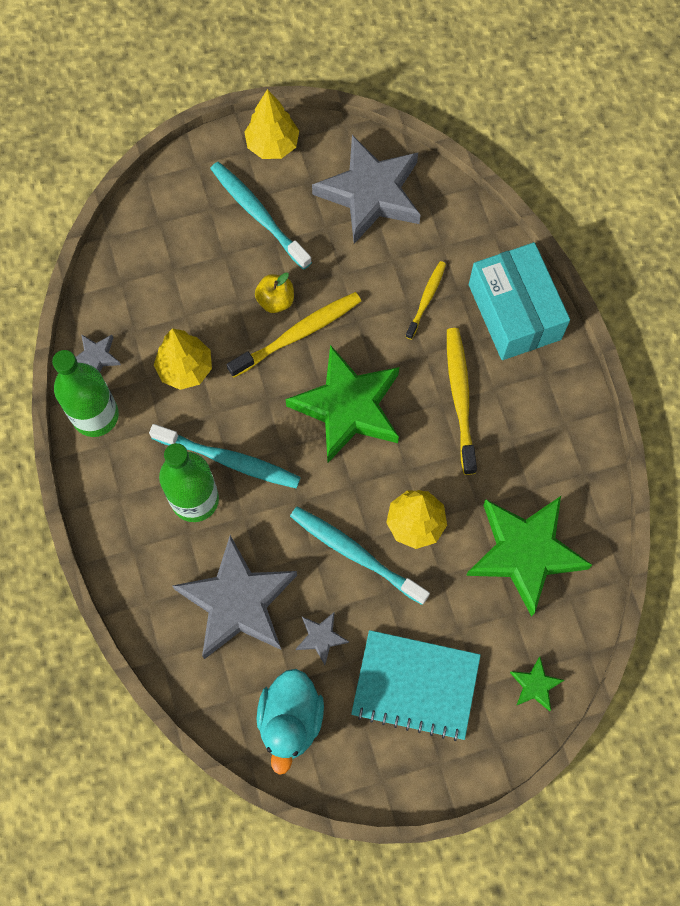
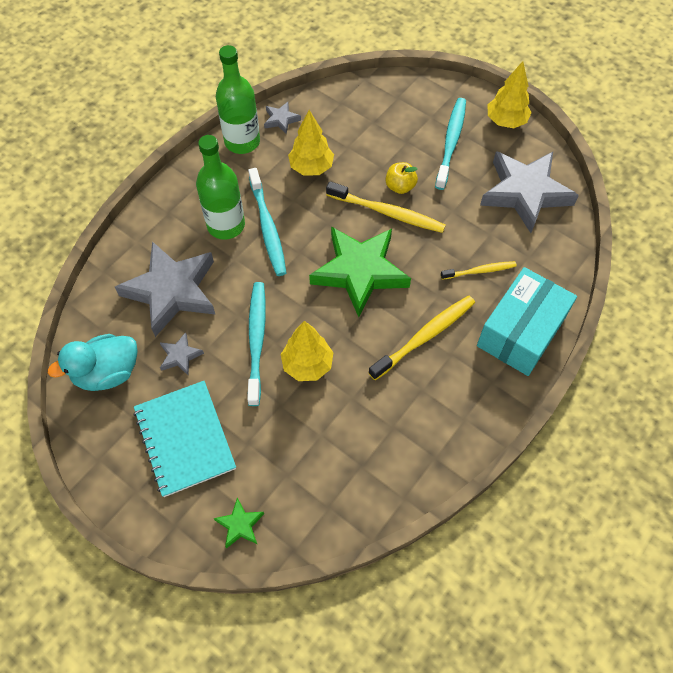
camera: 55 degrees right, 10 degrees down
green star [466,496,592,617] -> none

